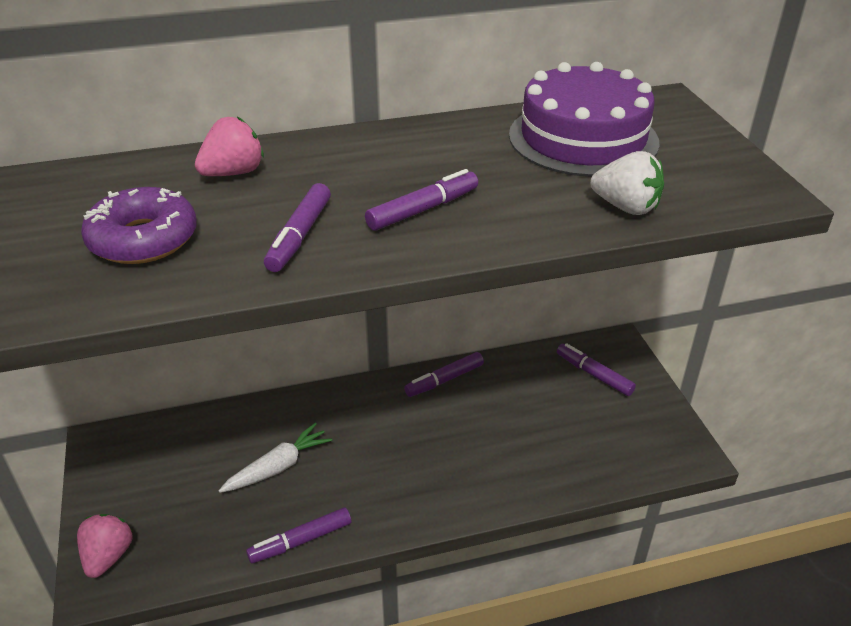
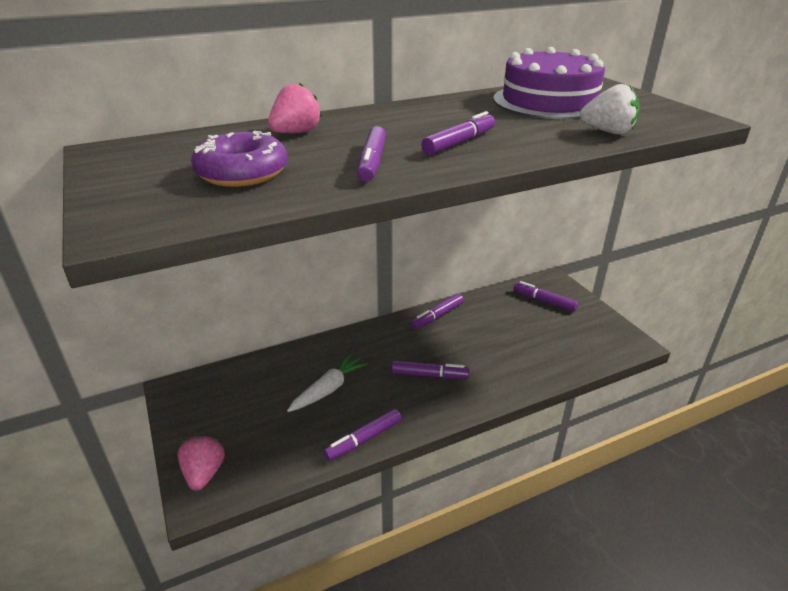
camera: 10 degrees left, 5 degrees down
none -> purple marker [391,361,469,378]

